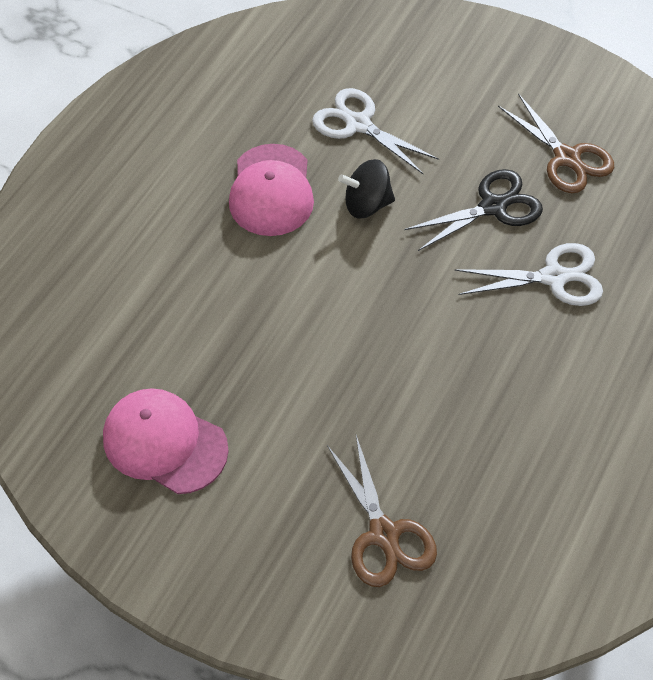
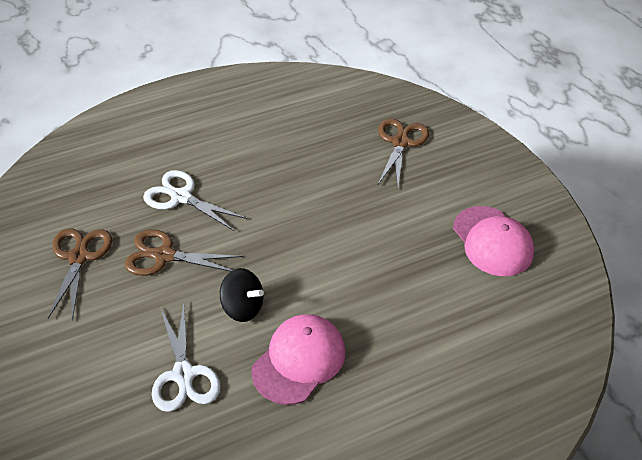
camera: 145 degrees left, 10 degrees down
black scissors [404,169,543,251] -> brown scissors [125,229,243,276]

